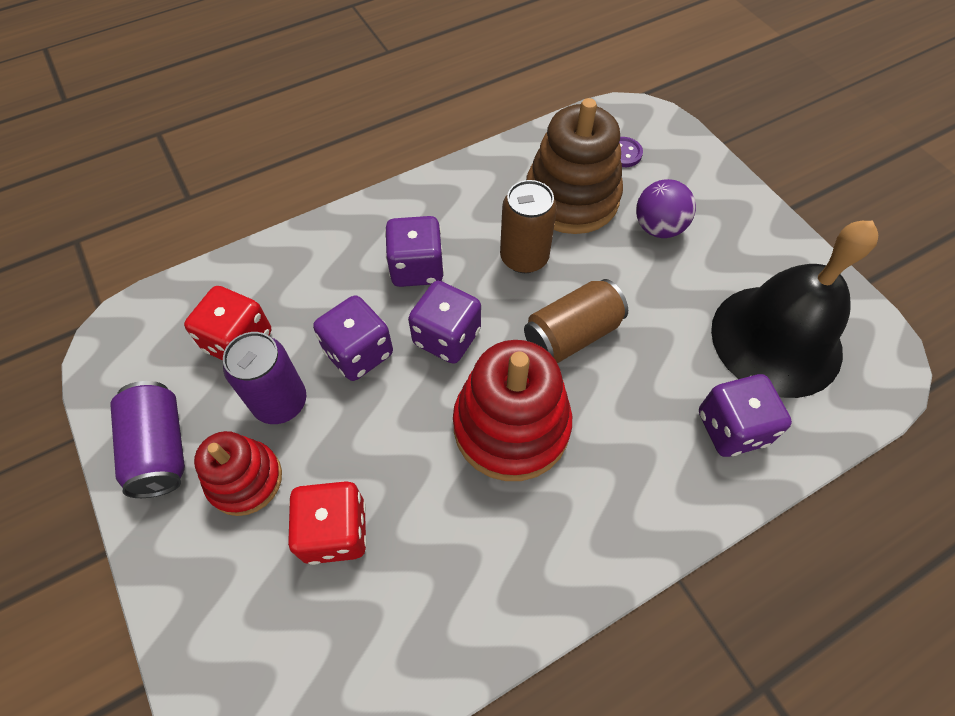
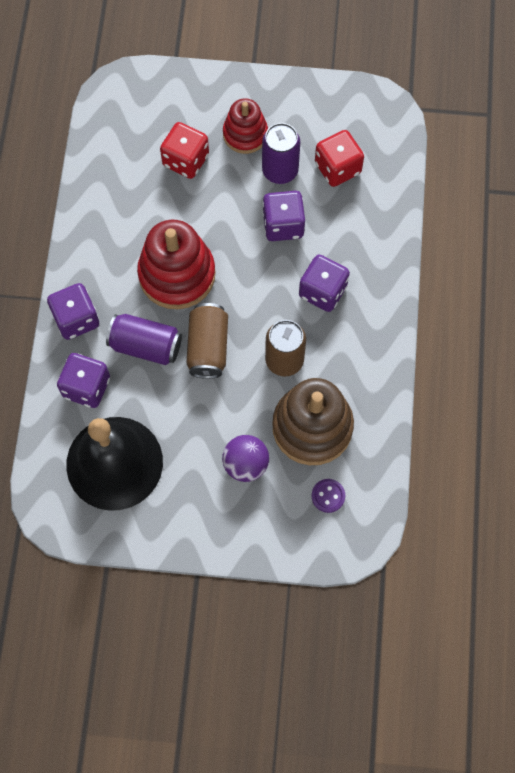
camera: 125 degrees right, 10 degrees up
purple can [110,381,185,498] -> purple can moved to [106,314,182,365]
purple dice [408,281,481,364] -> purple dice moved to [47,283,99,340]

